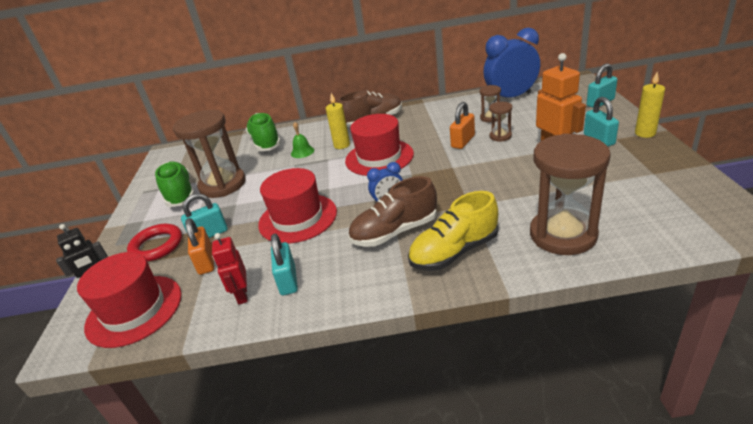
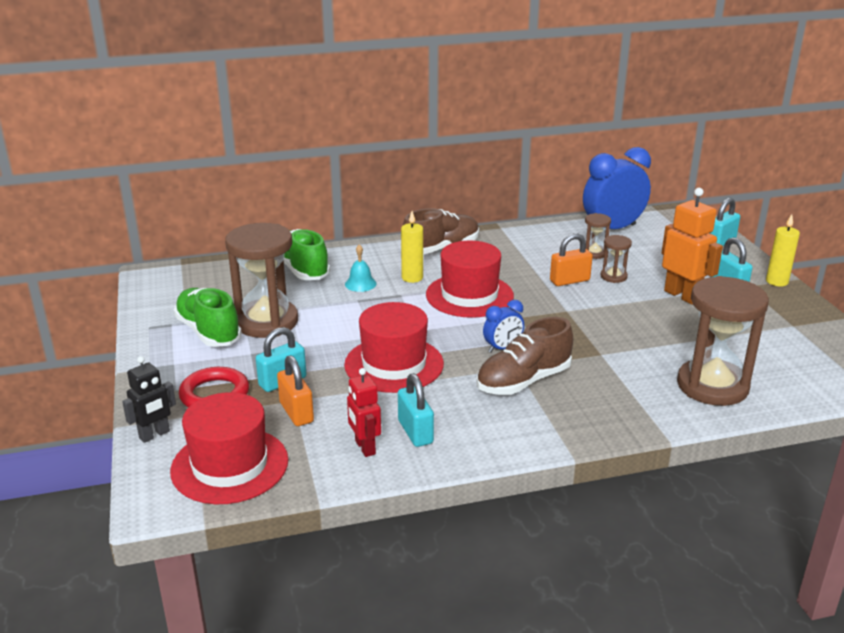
camera: 15 degrees left, 5 degrees down
green bell [291,122,314,158] -> turquoise bell [345,244,377,292]
yellow shoe [408,191,498,271] -> none
orange padlock [450,102,475,149] -> orange padlock turned 45 degrees clockwise [550,233,593,286]

